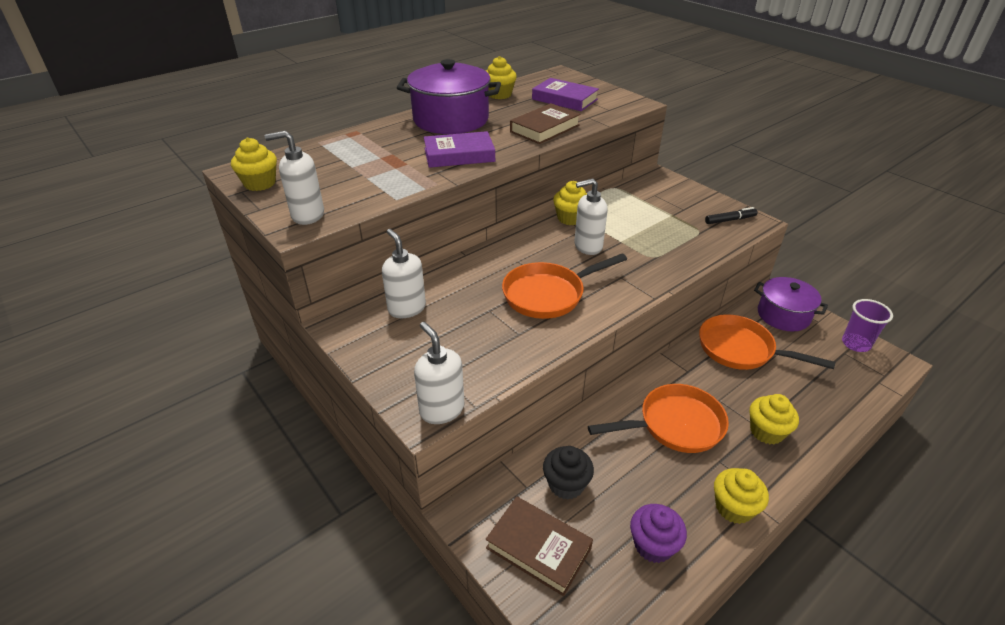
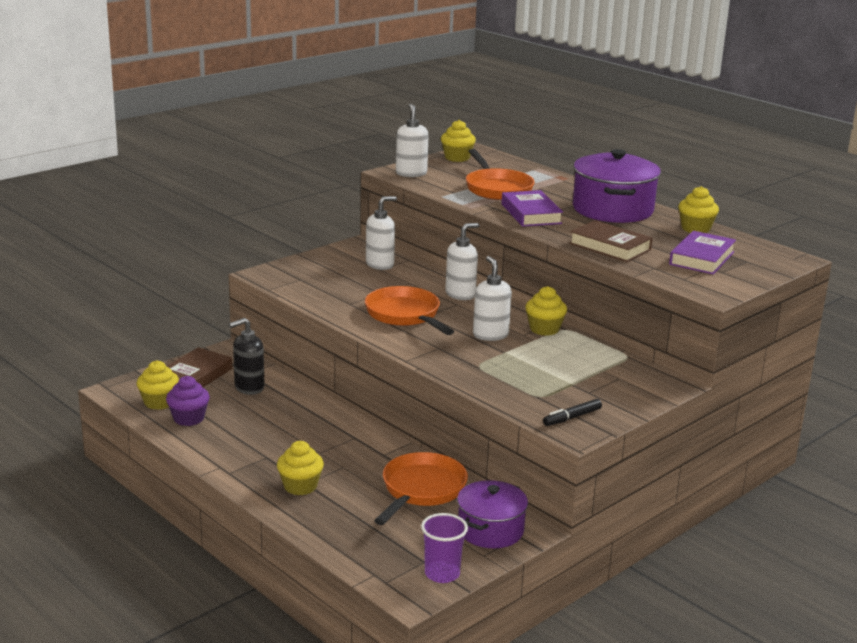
camera: 85 degrees right, 15 degrees down
white soap dispenser [414,322,465,424] -> white soap dispenser moved to [445,223,480,300]
black cupcake [543,446,594,500] -> black soap dispenser [229,318,265,395]
orange pan [588,384,729,453] -> orange pan moved to [466,149,535,200]
black marker [705,207,758,224] -> black marker turned 75 degrees clockwise [543,399,602,426]
yellow cupcake [714,468,769,524] -> yellow cupcake moved to [137,360,179,410]

